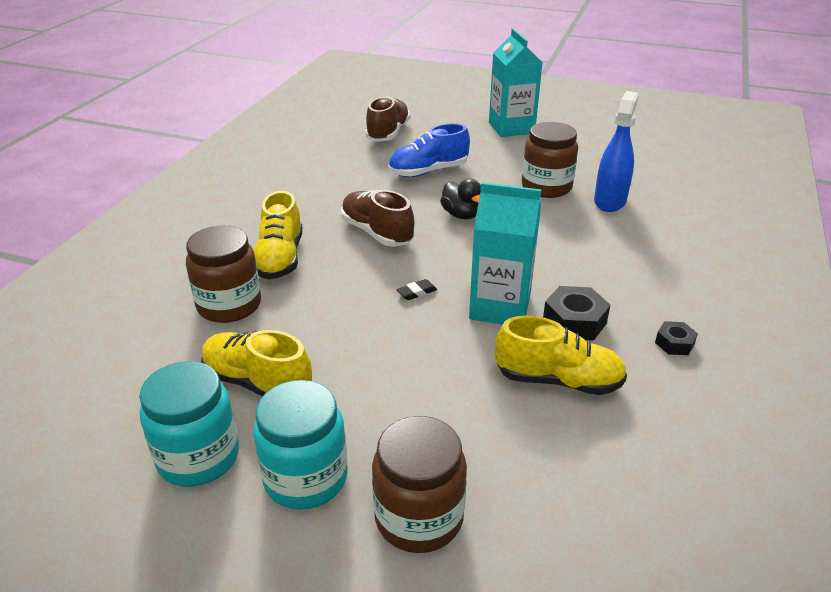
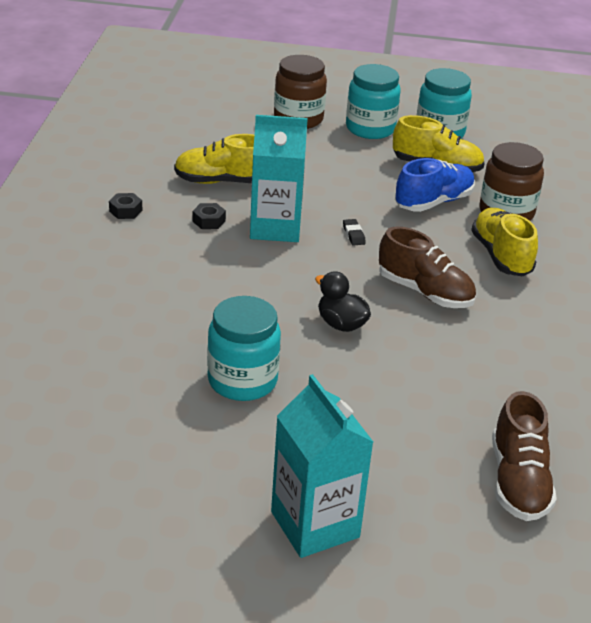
camera: 165 degrees right, 0 degrees up
blue shoe [389,123,470,177] -> blue shoe moved to [395,158,475,212]
black eraser [396,279,437,300] -> black eraser turned 60 degrees counterclockwise [343,219,366,246]
brown jar [522,122,578,198] -> turquoise jar [207,296,281,401]
black nut [543,286,610,341] -> black nut [193,203,226,229], size x0.59
blue spray bottle [594,91,639,212] -> none

